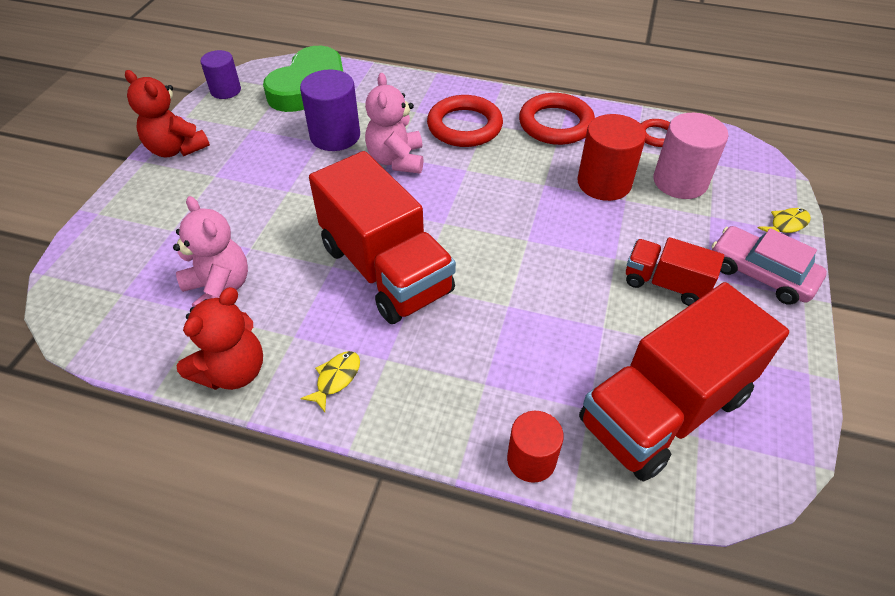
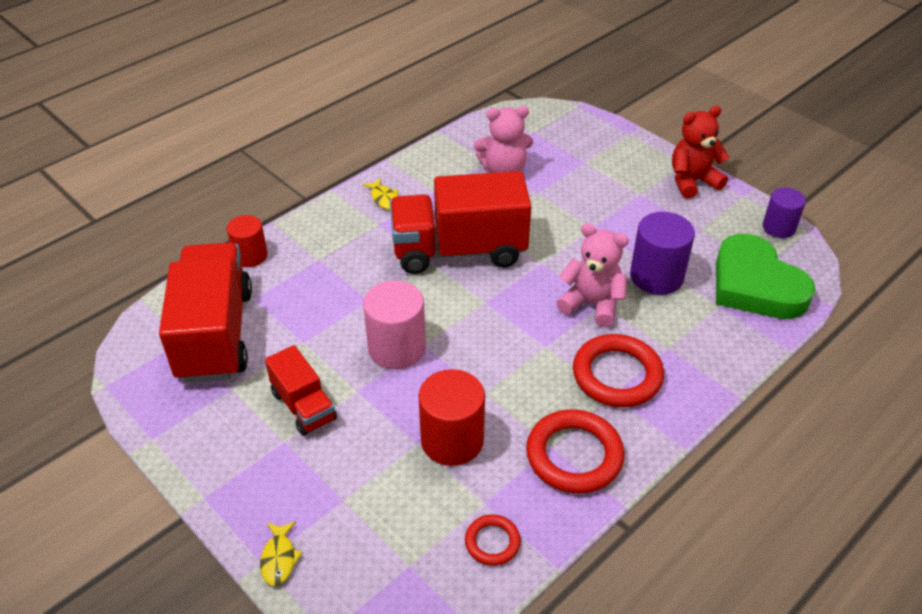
camera: 120 degrees right, 5 degrees down
red teddy bear [177,287,263,390] -> none
red truck [626,237,724,306] -> red truck turned 90 degrees clockwise [265,345,337,436]
pink cylinder [653,113,728,199] -> pink cylinder moved to [363,280,426,369]
pink car [711,226,827,305] -> none

